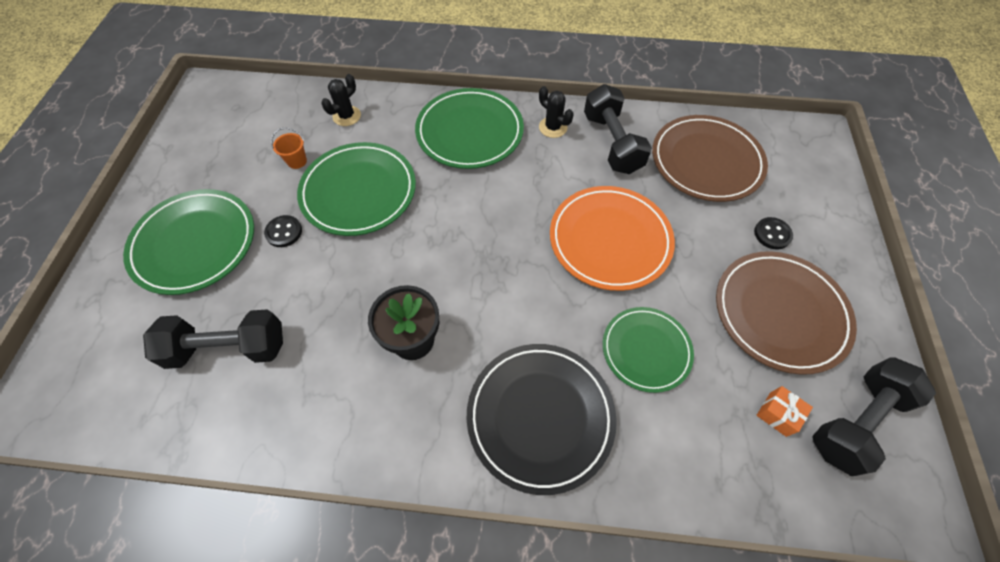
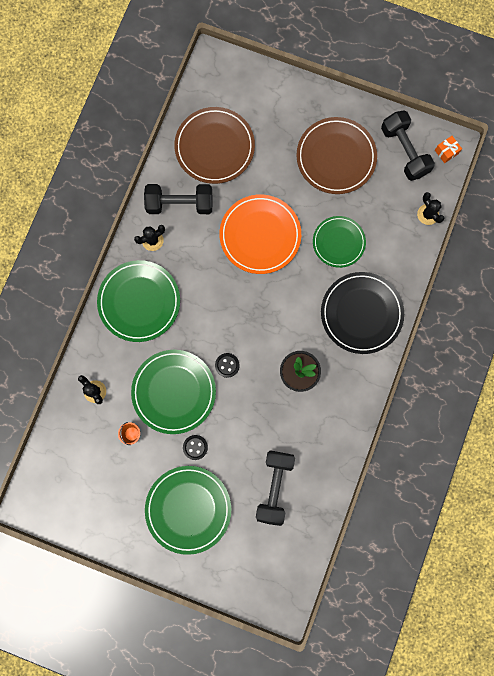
camera: 75 degrees left, 20 degrees up
black button [754,217,793,250] -> black button moved to [215,353,239,378]
orange gift [756,386,813,437] -> orange gift moved to [435,136,462,163]
none -> black cactus [417,192,444,225]

